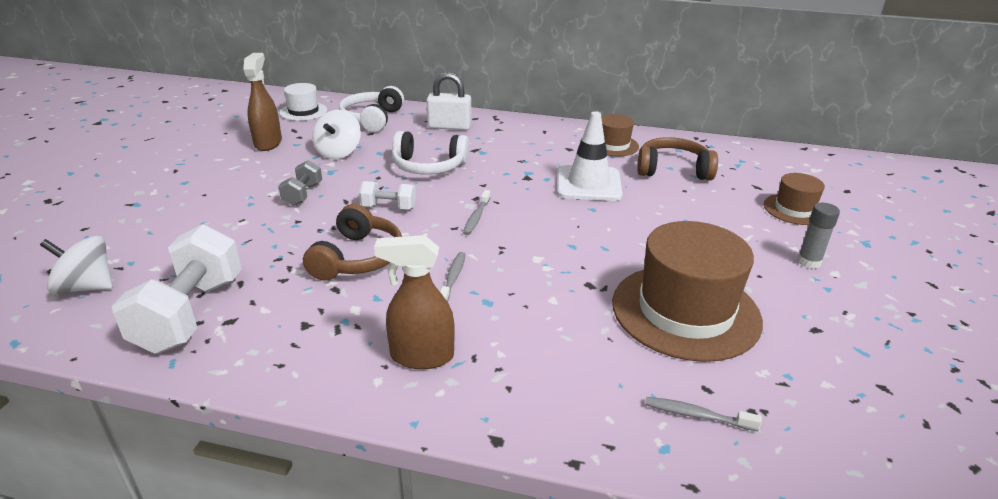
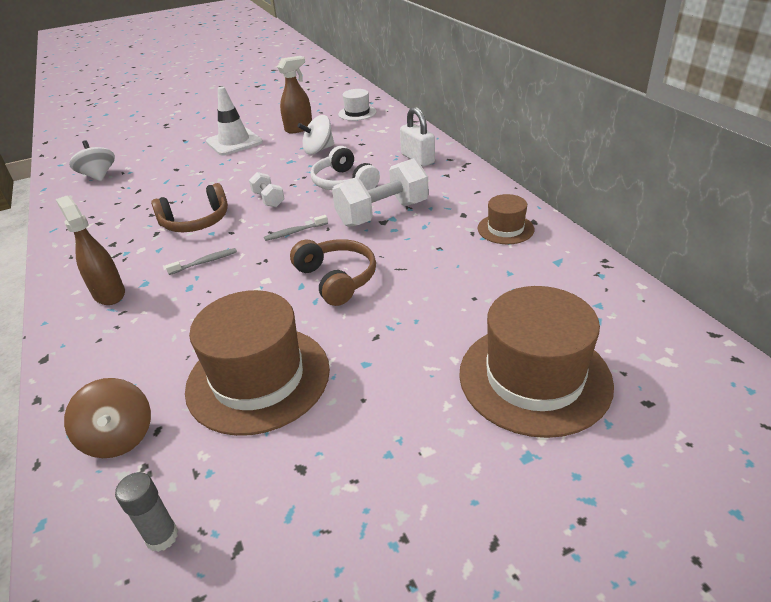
camera: 55 degrees right, 5 degrees up
white dumbbell [112,224,242,354] -> white dumbbell moved to [332,158,429,227]
grey dumbbell [279,160,322,206] -> none
white headphones [339,86,404,132] -> none
white traffic cone [557,111,623,201] -> white traffic cone moved to [206,86,263,156]
brown headphones [637,137,718,181] -> brown headphones moved to [290,239,376,306]
grey toothbrush [645,397,762,431] -> brown spinning top [64,378,151,458]
brown hat [764,173,825,225] -> brown hat [459,286,614,438], size x1.95
grey glue stick [797,203,840,269] -> grey glue stick moved to [115,472,178,552]

